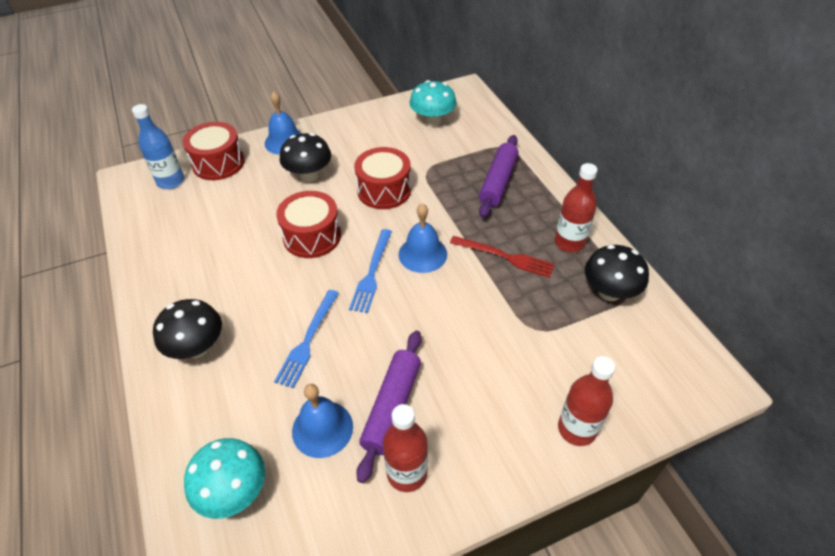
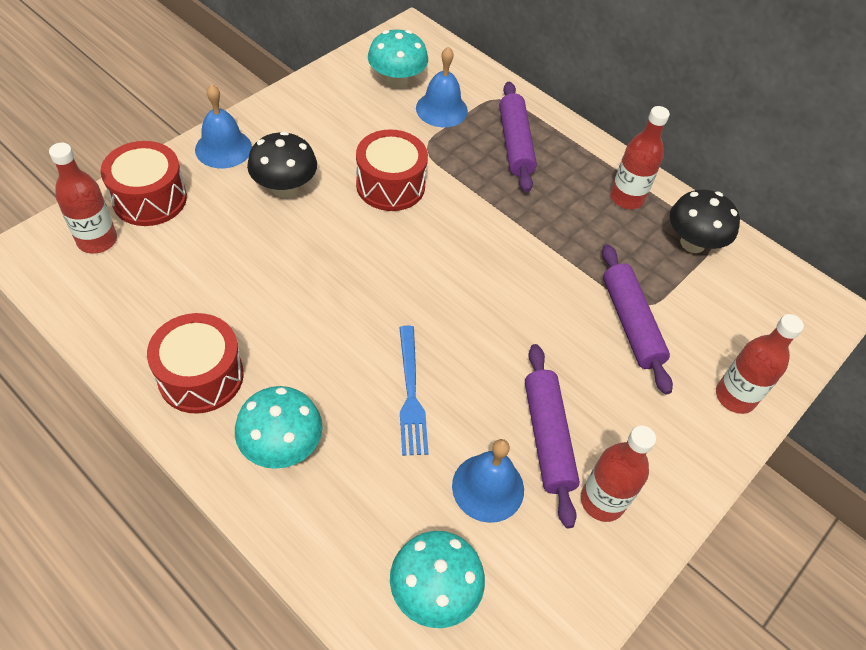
camera: 30 degrees left, 5 degrees up
blue bottle [132,104,184,189] -> red bottle [49,143,117,254]
black mushroom [153,299,222,359] -> turquoise mushroom [235,386,323,469]
red drum [276,191,341,258] -> red drum moved to [147,313,244,414]
blue fork [349,229,392,313] -> none
blue bell [398,203,447,273] -> blue bell moved to [416,47,468,127]
red fork [450,236,555,278] -> none
none -> purple rolling pin [602,244,673,395]

